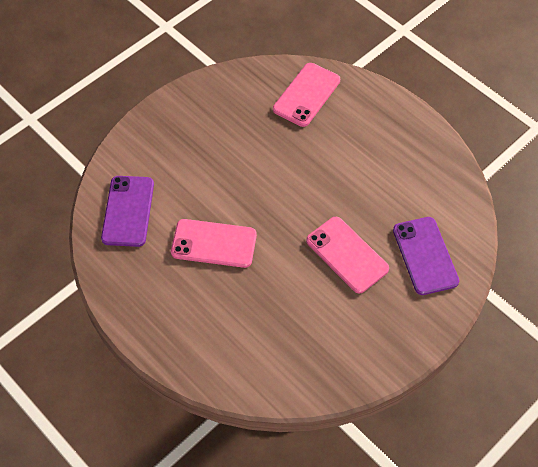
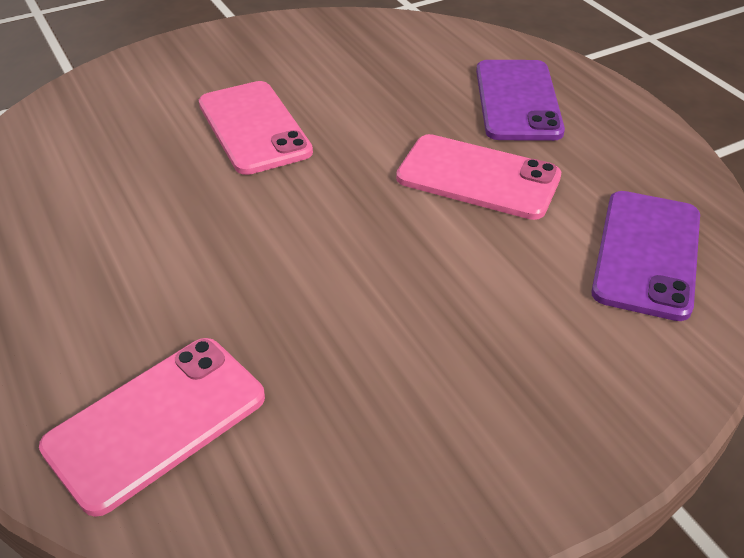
camera: 165 degrees left, 15 degrees down
purple phone [393,217,459,295] -> purple phone moved to [476,60,565,141]

